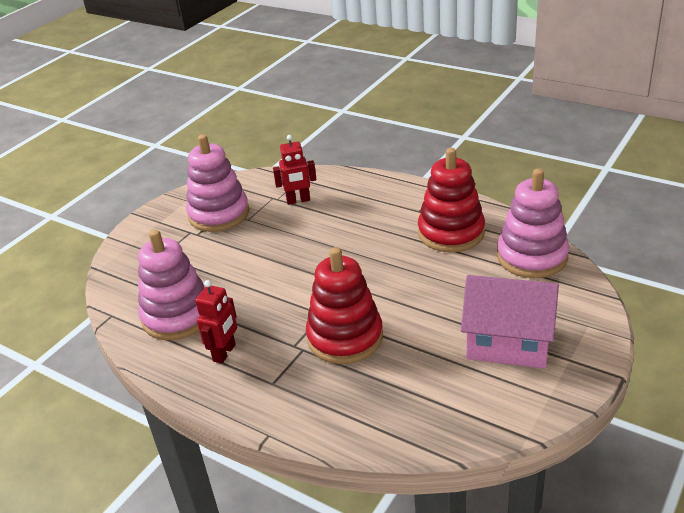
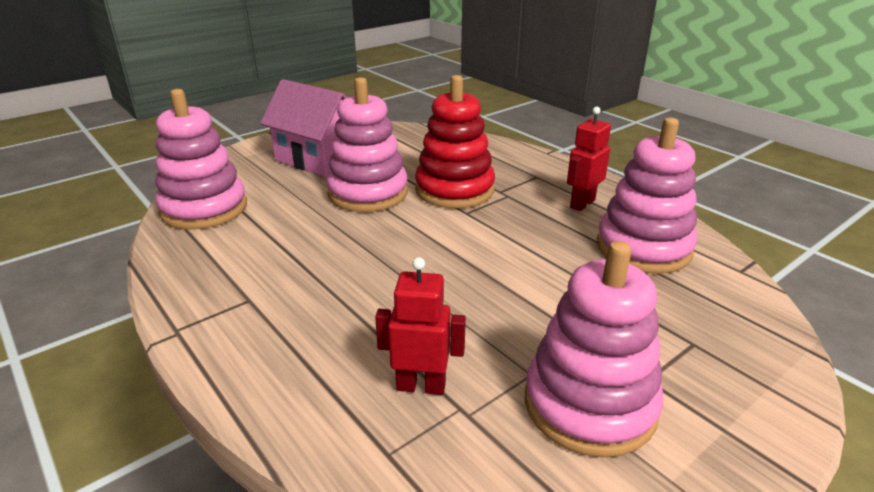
camera: 165 degrees left, 5 degrees down
red stacking toy [418,148,485,253] -> none
none -> pink stacking toy [326,77,408,212]

